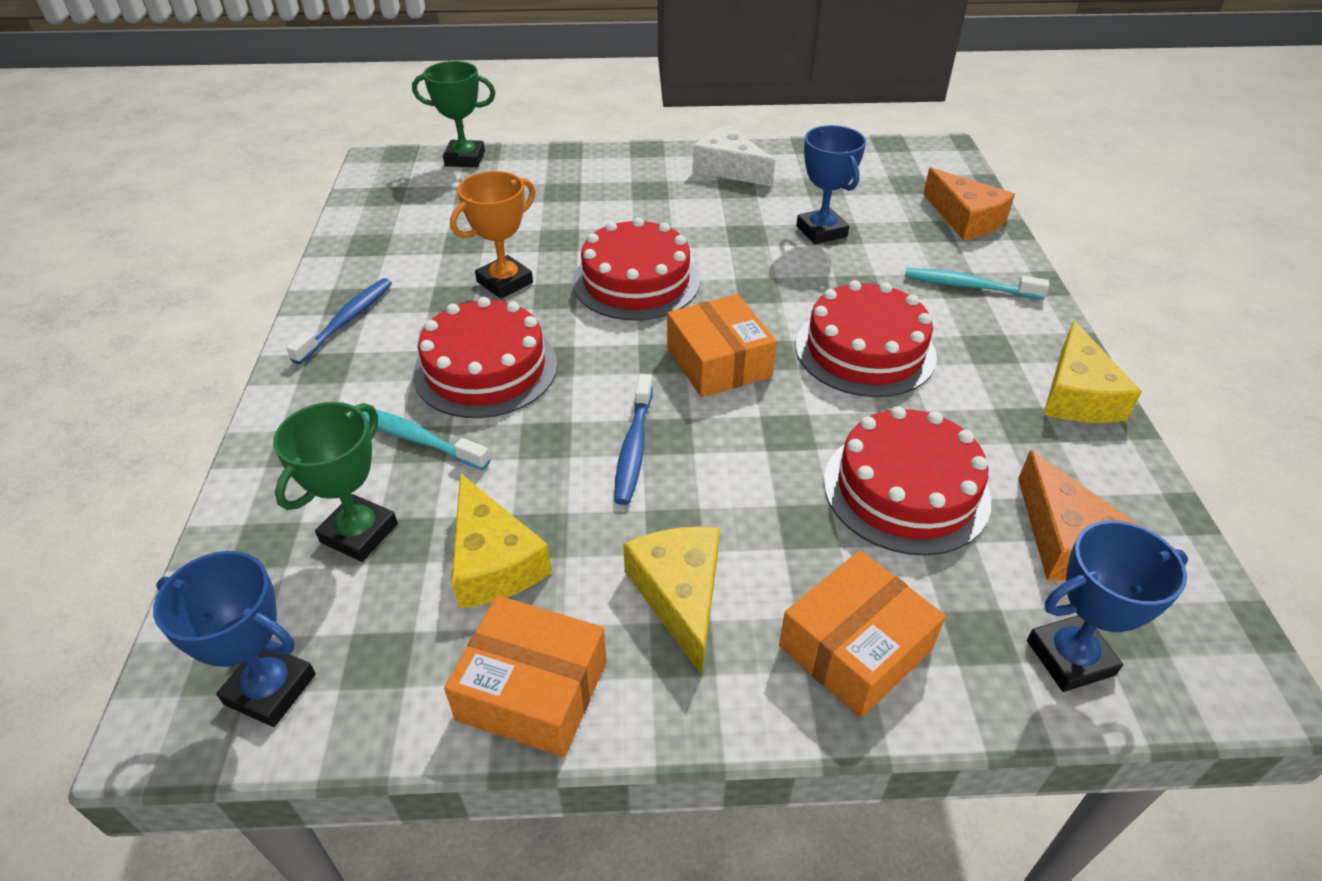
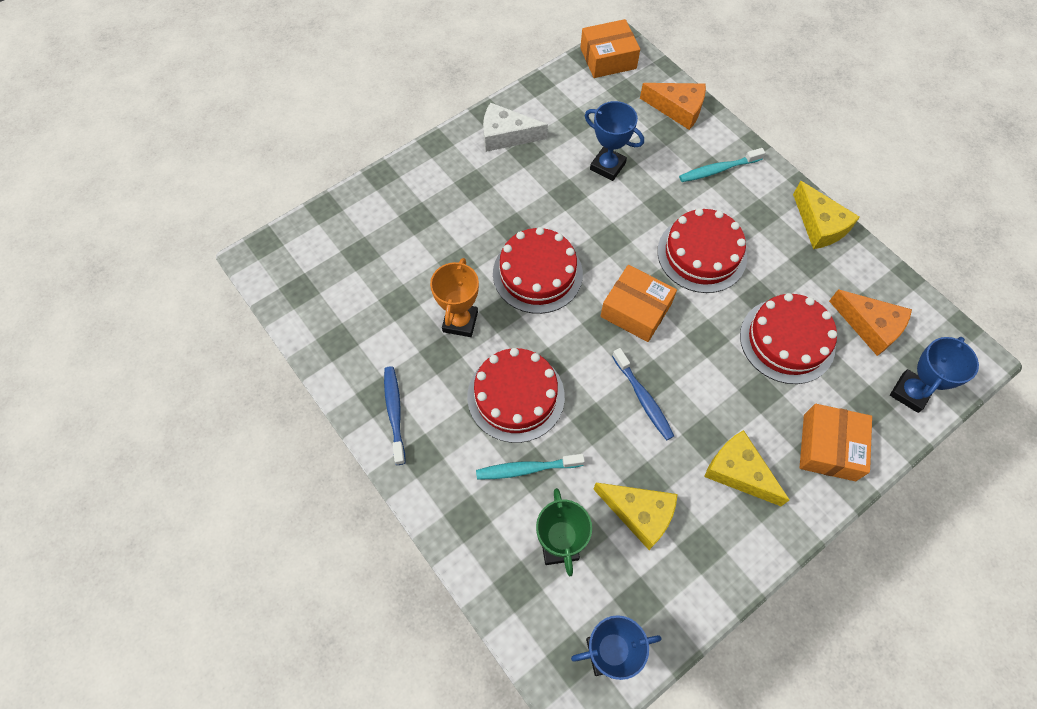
camera: 35 degrees left, 20 degrees up
green trophy [412,61,496,167] -> none
orange box [444,595,607,757] -> orange box moved to [580,19,640,78]

